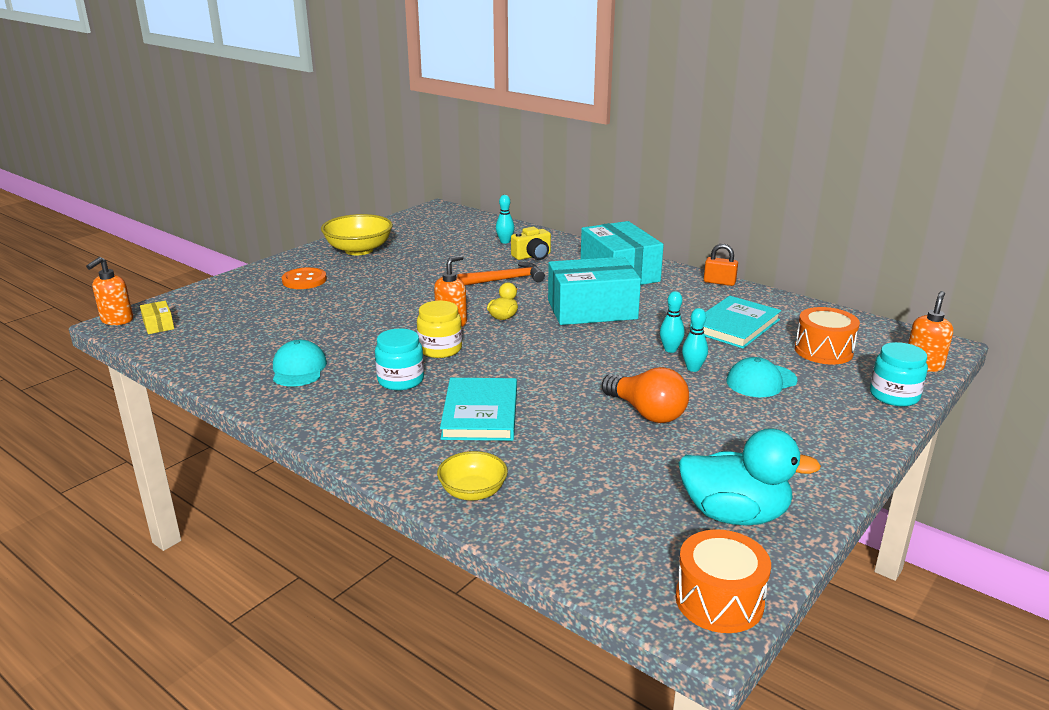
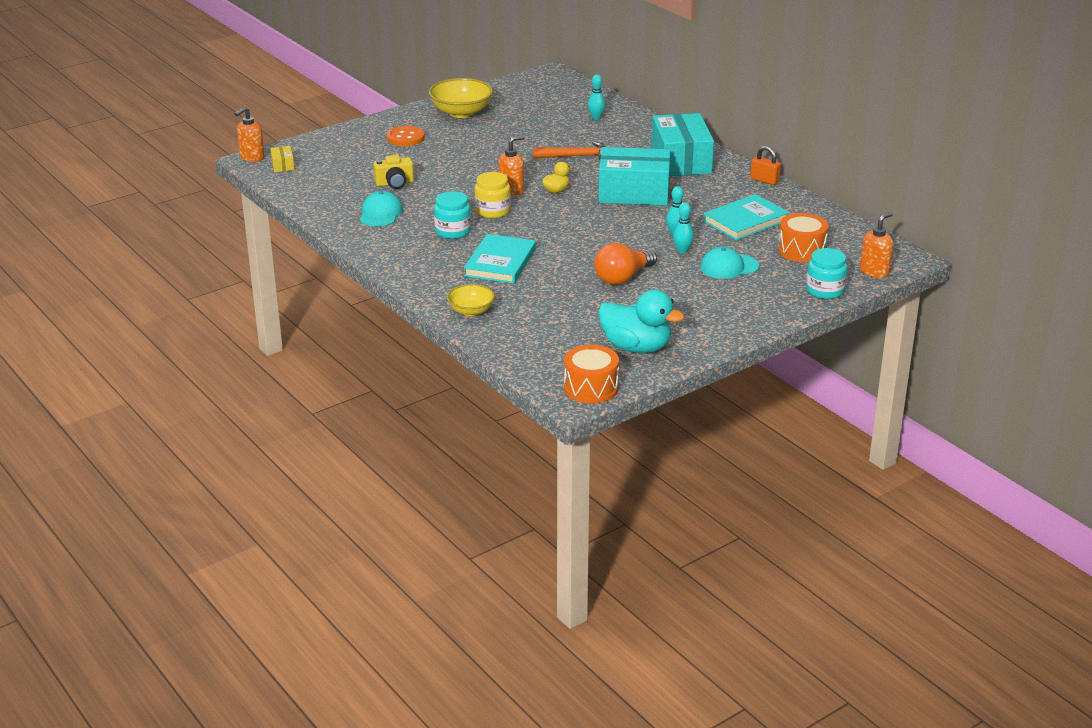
camera: 15 degrees right, 5 degrees up
yellow camera [511,227,551,260] -> yellow camera moved to [373,155,414,189]
orange light bulb [602,367,689,423] -> orange light bulb turned 75 degrees clockwise [594,243,657,285]

